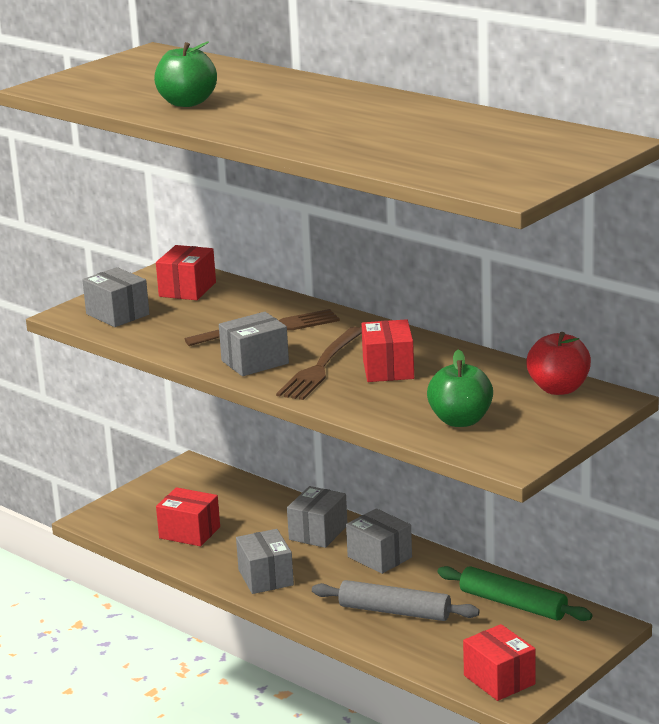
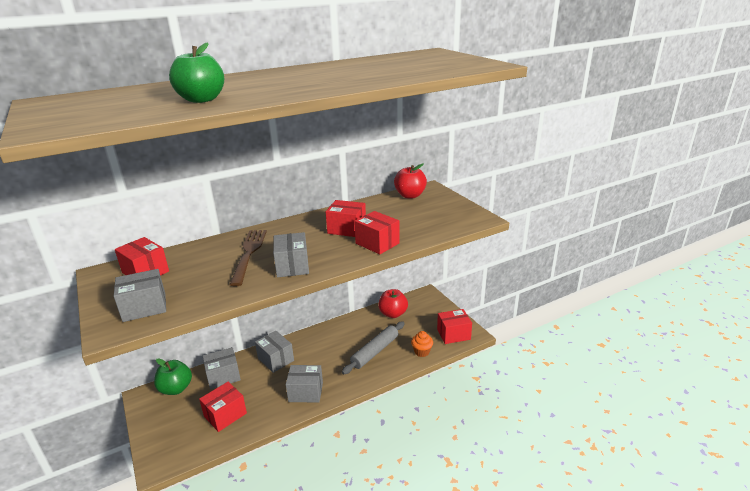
camera: 70 degrees left, 5 degrees up
brown fork [276,327,362,400] -> none
grey box [346,508,412,574] -> grey box moved to [203,347,241,389]
green apple [427,349,493,427] -> green apple moved to [154,358,192,395]
green rolling pin [437,566,593,621] -> red apple [378,289,408,318]
none -> red box [354,211,400,254]
none -> orange cupcake [411,331,433,357]

